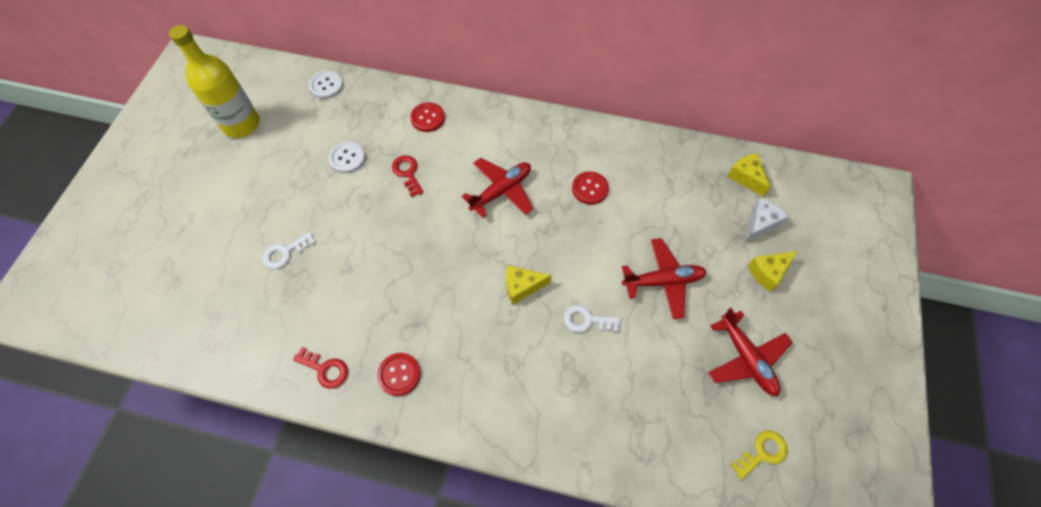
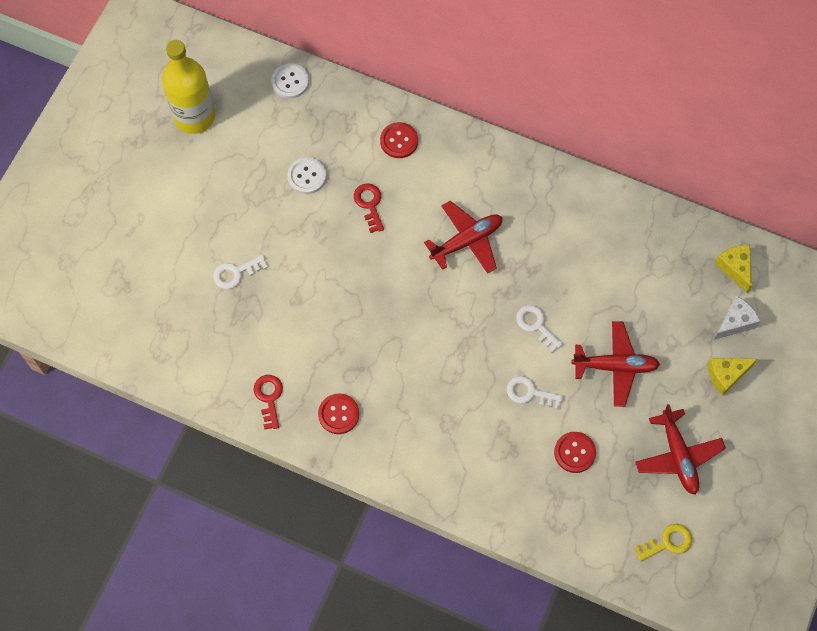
camera: 10 degrees right, 5 degrees up
red key [293,347,348,389] -> red key turned 135 degrees counterclockwise [253,375,283,429]
yellow cheese [506,265,552,304] -> none
red button [572,171,609,205] -> red button moved to [554,432,596,473]
none -> white key [516,305,563,353]

